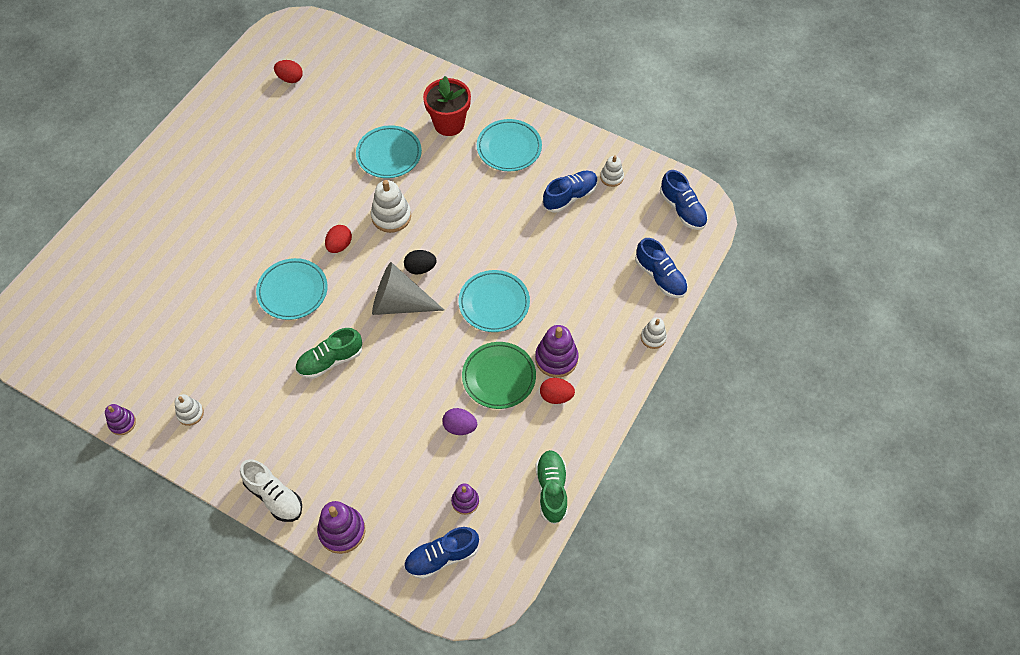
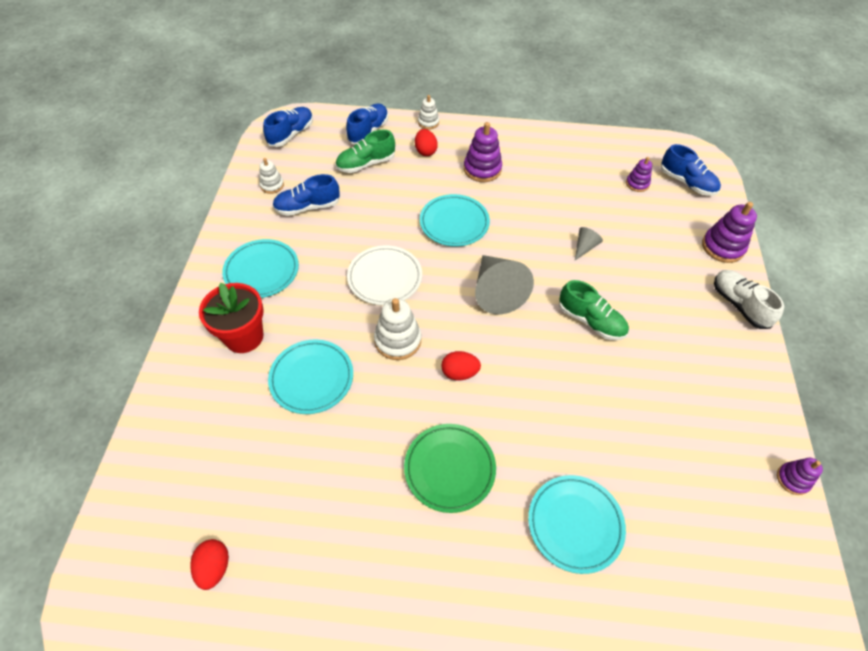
camera: 115 degrees left, 5 degrees down
white stacking toy [175,394,204,426] -> none
white shoe [240,459,302,522] -> white shoe turned 45 degrees counterclockwise [714,270,784,329]
turquoise plate [256,258,328,320] -> turquoise plate moved to [528,475,626,574]
black egg [404,250,436,275] -> none
purple egg [442,408,477,435] -> none
green plate [462,342,536,409] -> green plate moved to [404,424,496,513]
green shoe [536,450,568,524] -> green shoe moved to [335,130,395,173]
red egg [540,378,575,404] -> red egg moved to [415,129,438,156]
blue shoe [543,171,598,213] -> blue shoe turned 45 degrees counterclockwise [272,174,340,216]
none -> white plate [347,245,422,305]
none -> grey cone [575,227,603,260]

